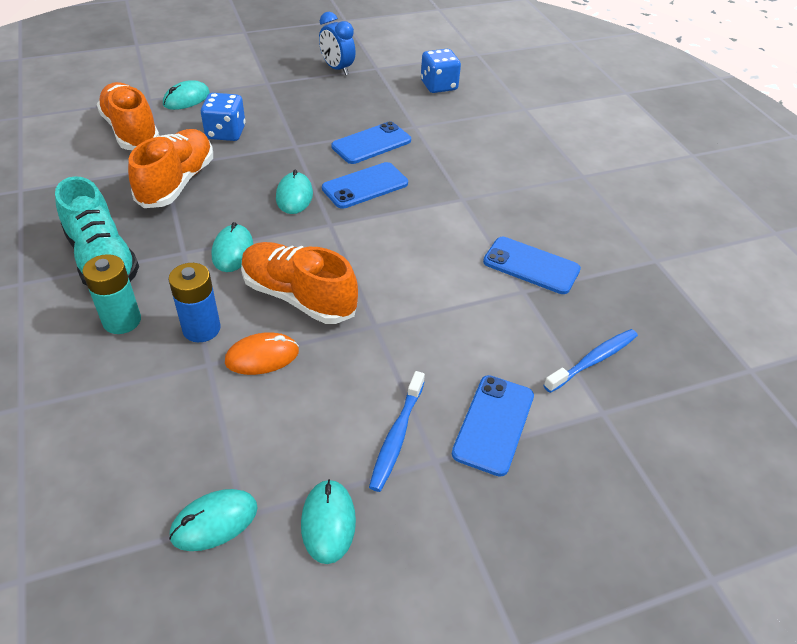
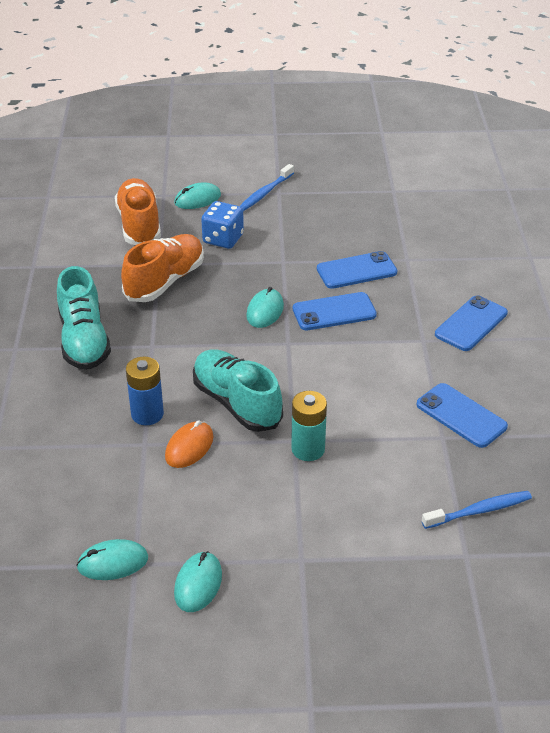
camera: 20 degrees right, 5 degrees down
turquoise battery [82,254,141,334] -> turquoise battery moved to [291,391,327,461]
turquoise mouse [212,222,253,272] -> none
orange mouse [225,332,299,375] -> orange mouse turned 60 degrees counterclockwise [165,420,213,468]
orange shoe [241,242,358,324] -> turquoise shoe [193,349,283,432]
blue clock [319,12,356,75] -> none
blue toothbrush [369,371,425,492] -> blue toothbrush moved to [240,164,294,211]
blue dice [421,49,461,93] -> none
blue phone [452,375,534,476] -> blue phone moved to [435,295,508,351]

